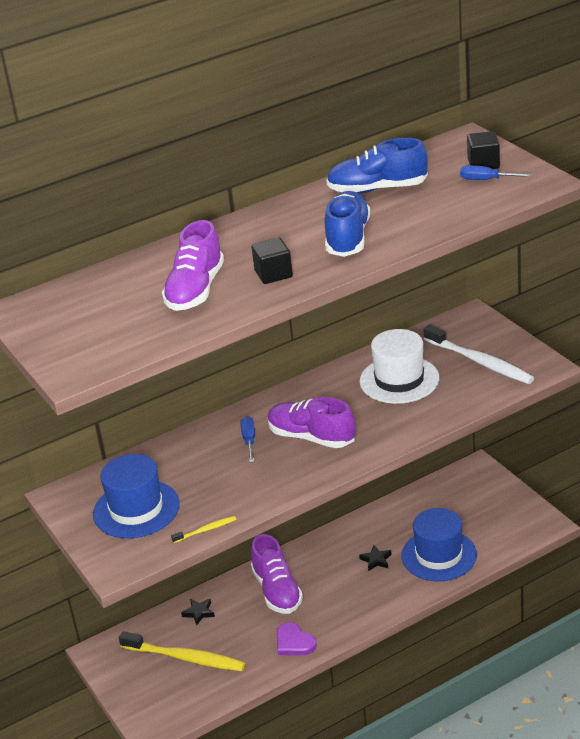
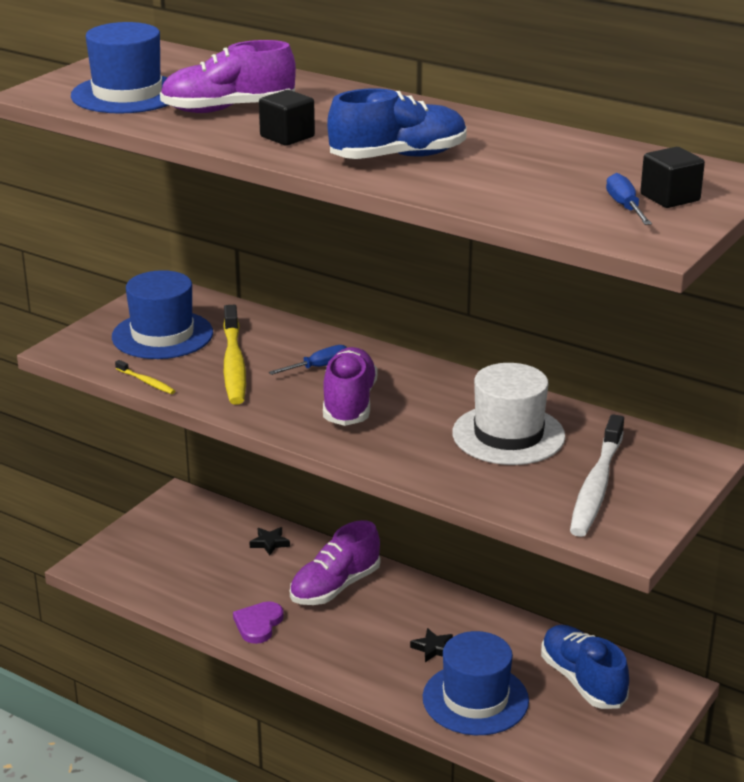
camera: 60 degrees right, 5 degrees down
yellow toothbrush [119,631,245,671] -> yellow toothbrush moved to [223,305,246,405]
blue shoe [326,138,428,194] -> blue shoe moved to [541,625,629,709]
none -> blue hat [71,22,169,114]

